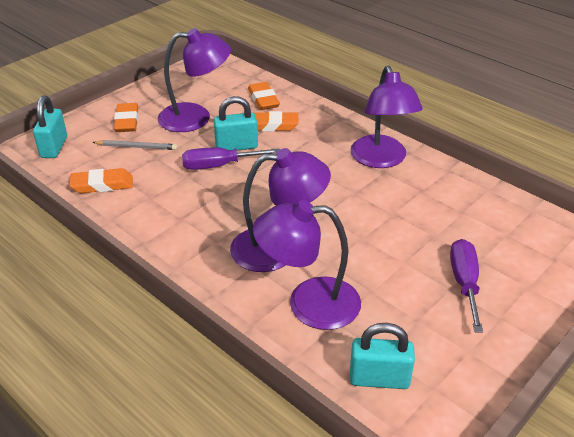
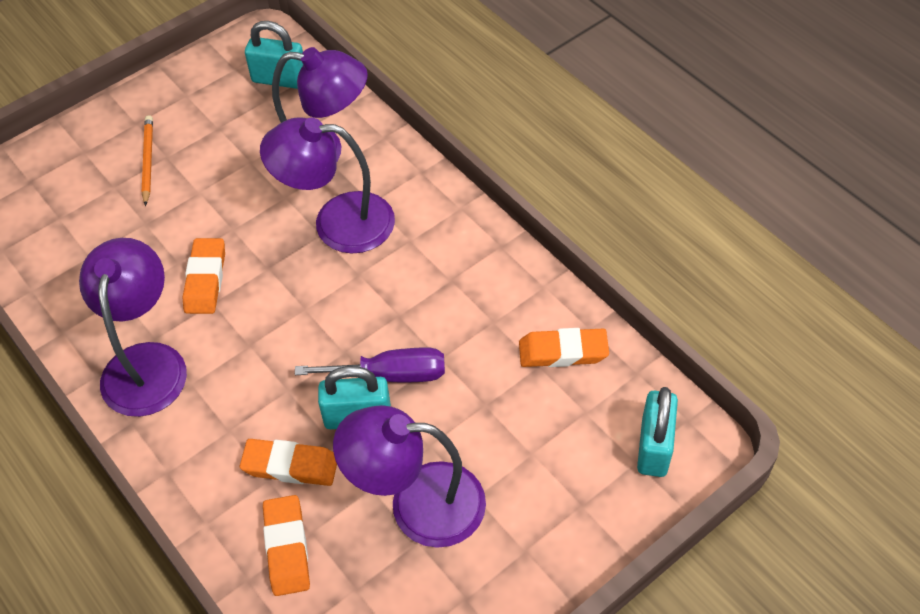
camera: 170 degrees left, 15 degrees up
grey pencil [92,140,177,150] -> none
orange eraser [114,103,138,132] -> orange eraser moved to [182,238,225,314]
purple screwdriver [450,239,483,333] -> orange pencil [141,115,153,206]

